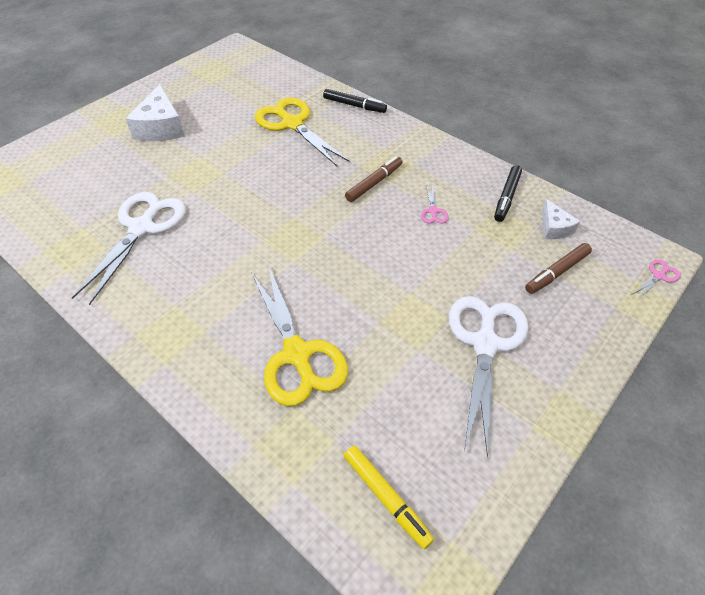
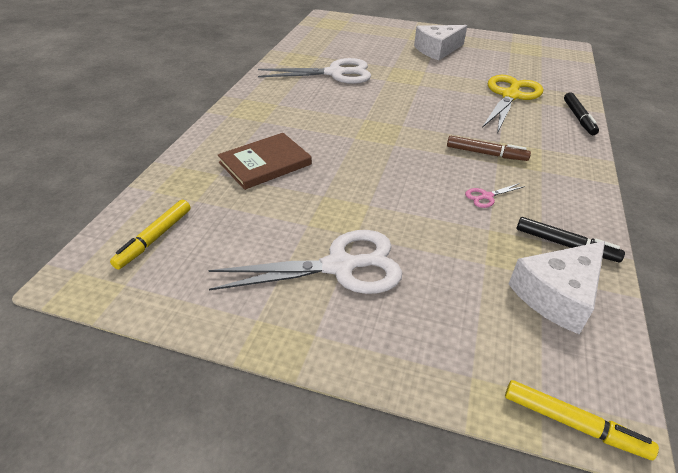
camera: 65 degrees right, 10 degrees down
yellow scissors [251,267,348,406] -> brown book [218,133,312,190]
black marker [494,165,522,222] -> black marker turned 150 degrees counterclockwise [517,217,625,262]
brown marker [525,243,592,294] -> none
white cheese [542,199,580,239] -> white cheese [509,241,605,334], size x1.79
pink scissors [631,259,681,298] -> yellow marker [505,380,659,460]

